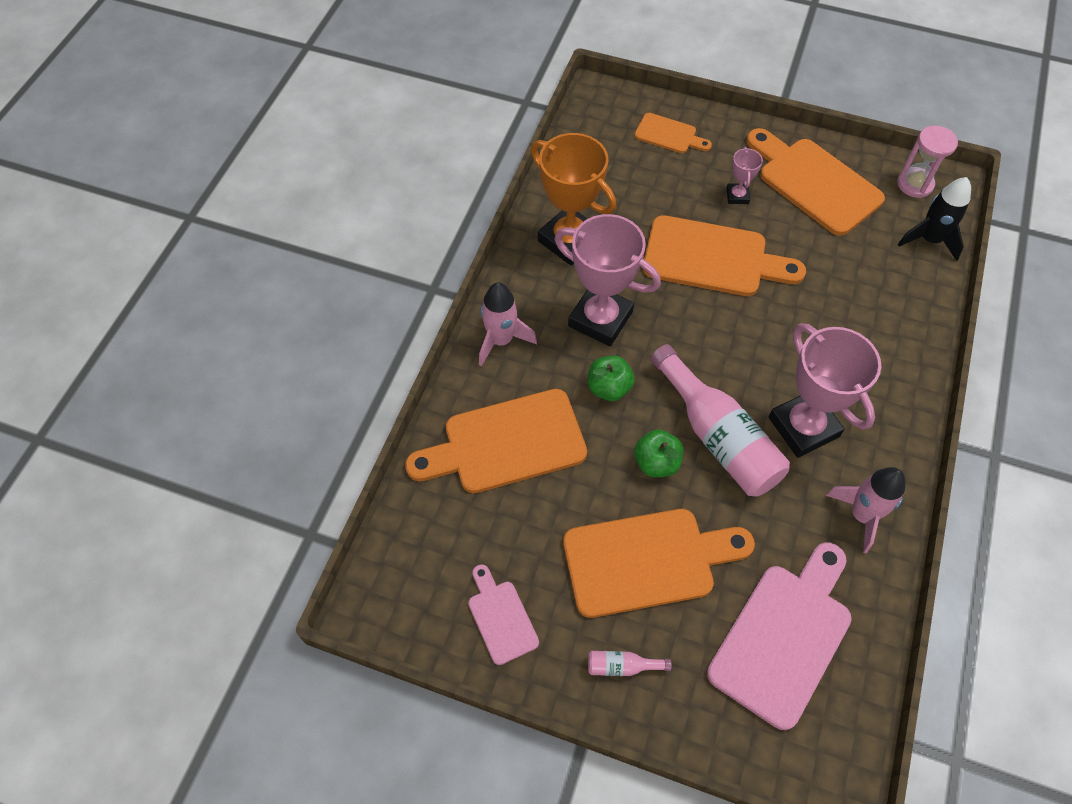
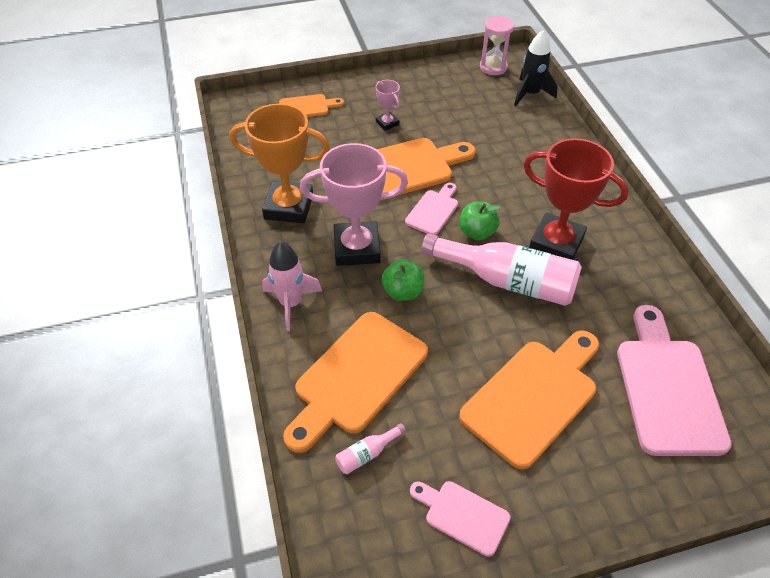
camera: 35 degrees left, 10 degrees down
pink bottle [588,651,672,676] -> pink bottle moved to [335,423,406,474]
green apple [634,429,683,477] -> green apple moved to [459,201,501,240]
orange cutting board [746,128,885,236] -> none
pink trophy [769,323,881,458] -> red trophy [523,138,629,260]
pink rocket [826,467,905,553] -> none
none -> pink cutting board [405,183,458,235]

